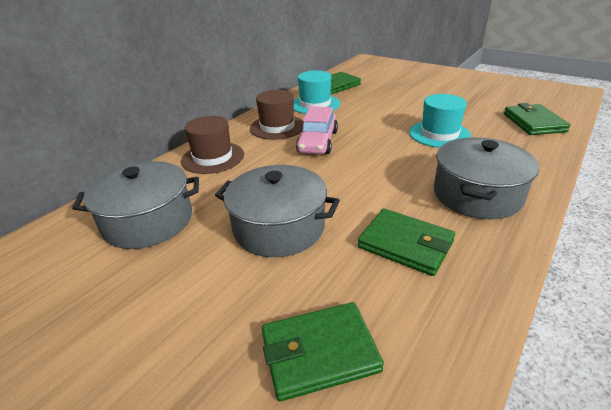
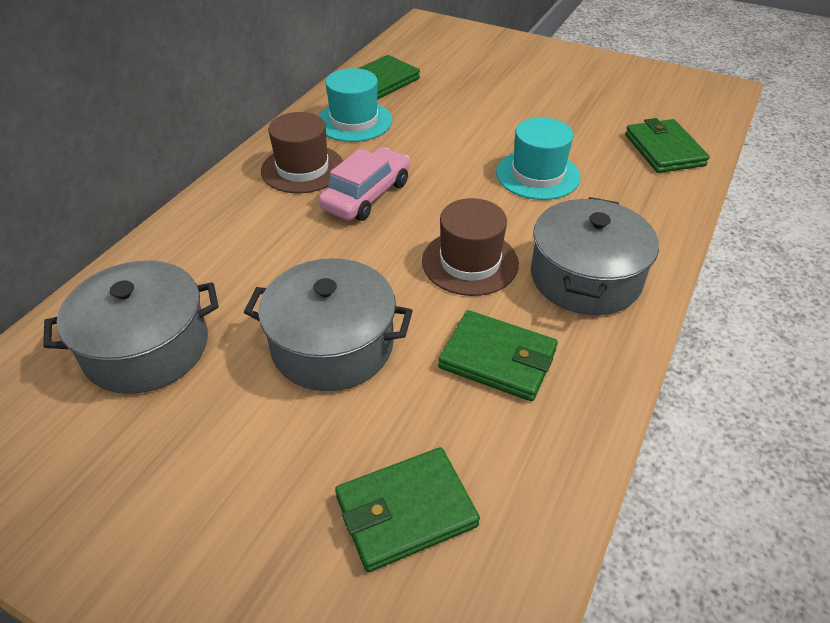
camera: 10 degrees left, 10 degrees up
brown hat [181,116,244,174] -> brown hat moved to [422,198,519,296]
pink car [296,106,338,154] -> pink car turned 150 degrees counterclockwise [319,147,410,221]

